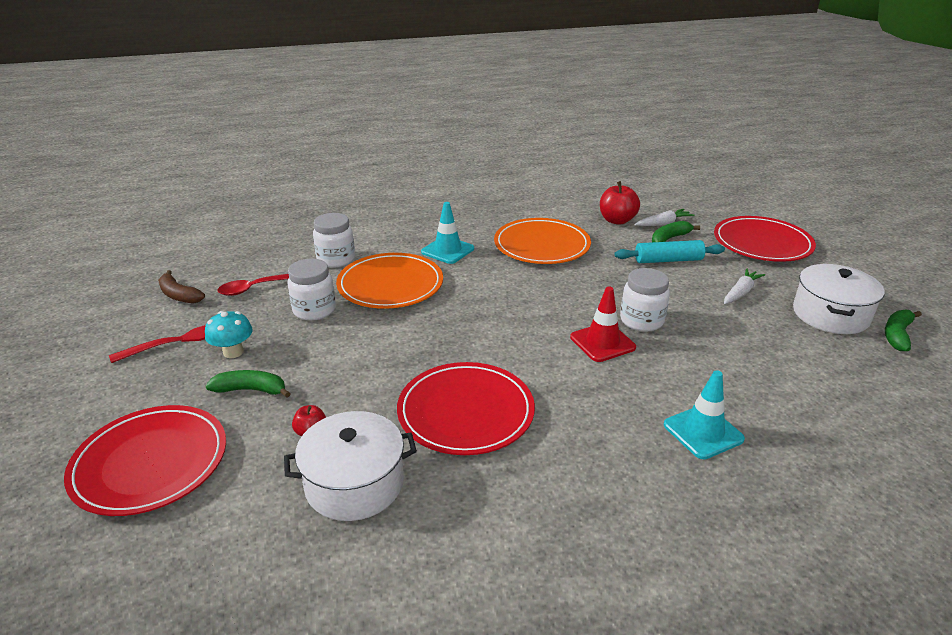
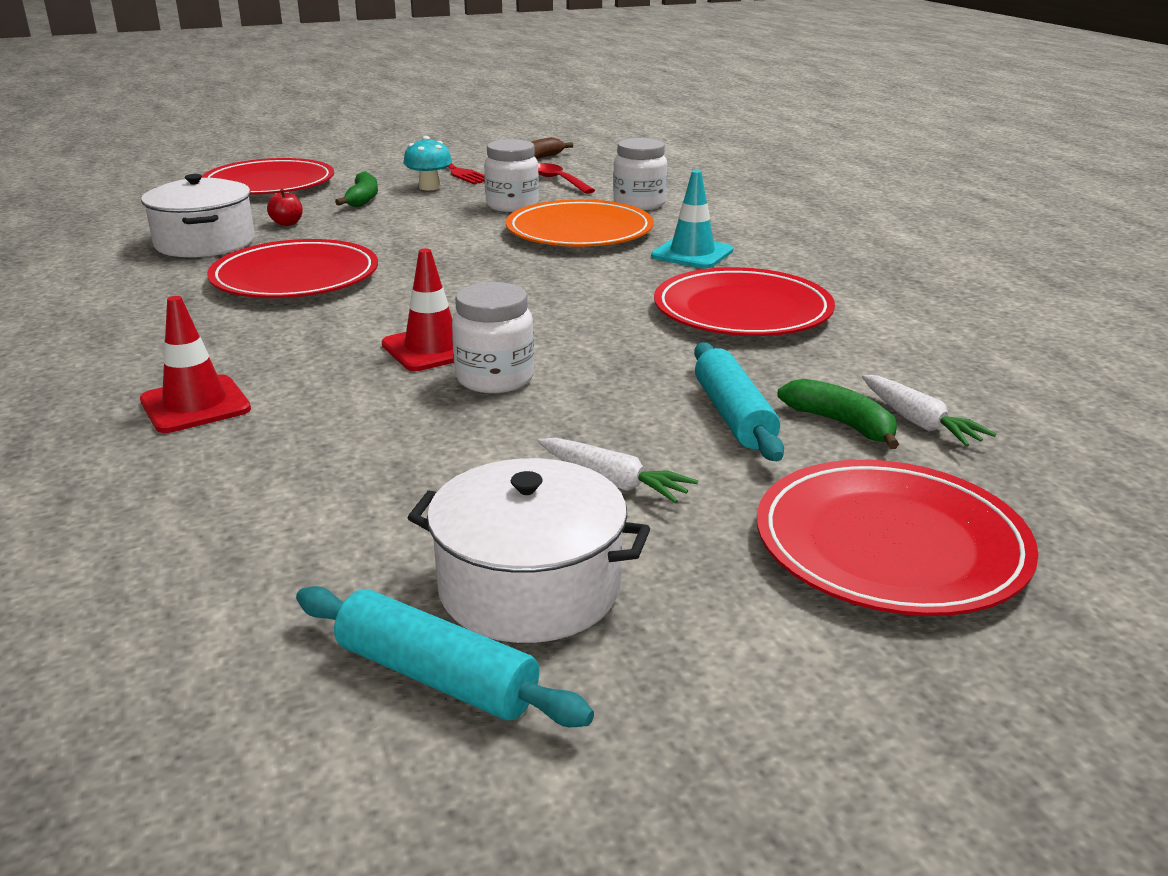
camera: 85 degrees right, 5 degrees down
orange plate [494,218,591,264] -> red plate [654,267,835,336]
red apple [600,181,640,225] -> none
turquoise traffic cone [664,370,745,459] -> red traffic cone [140,296,251,433]
green banana [885,309,922,351] -> turquoise rolling pin [296,586,594,727]

